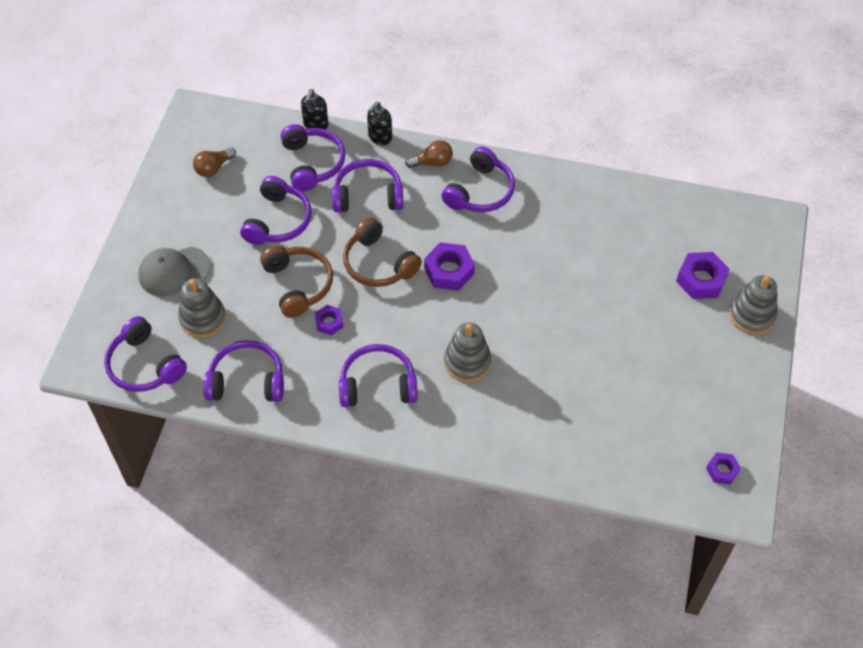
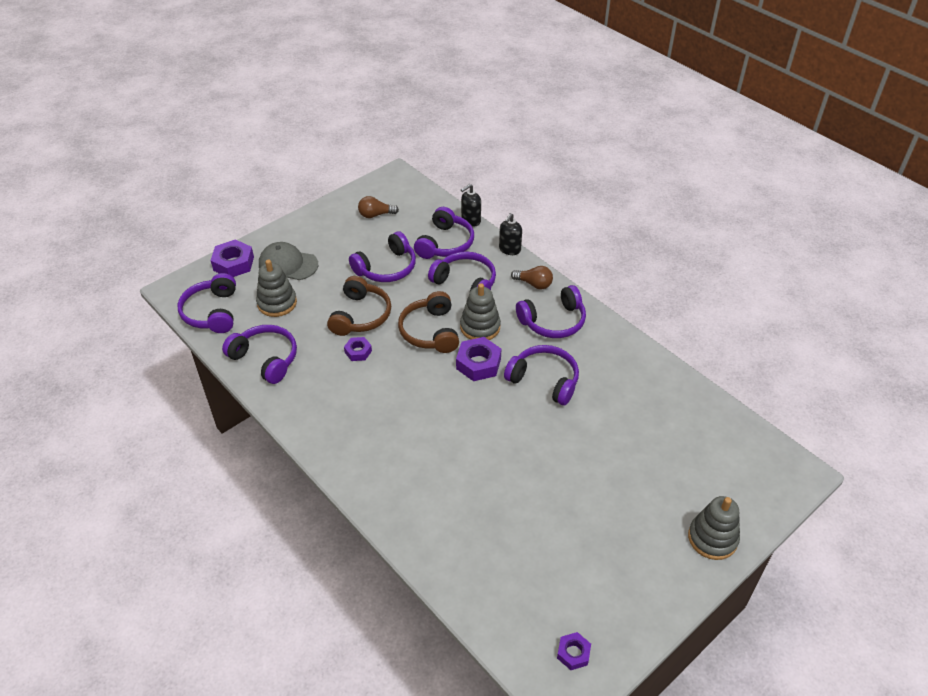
camera: 35 degrees right, 10 degrees down
purple headphones [339,344,418,407] -> purple headphones moved to [504,345,579,405]
black soap dispenser [367,101,392,145] -> black soap dispenser turned 45 degrees counterclockwise [499,213,522,255]
grey stacking toy [444,322,491,382] -> grey stacking toy moved to [460,283,501,340]
purple nut [676,252,730,299] -> purple nut moved to [211,239,254,277]

